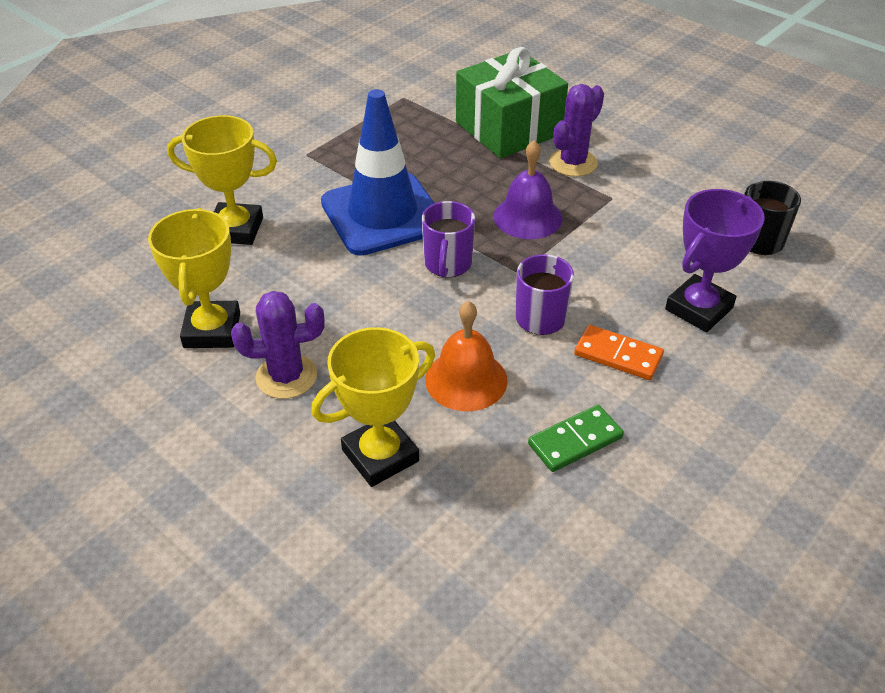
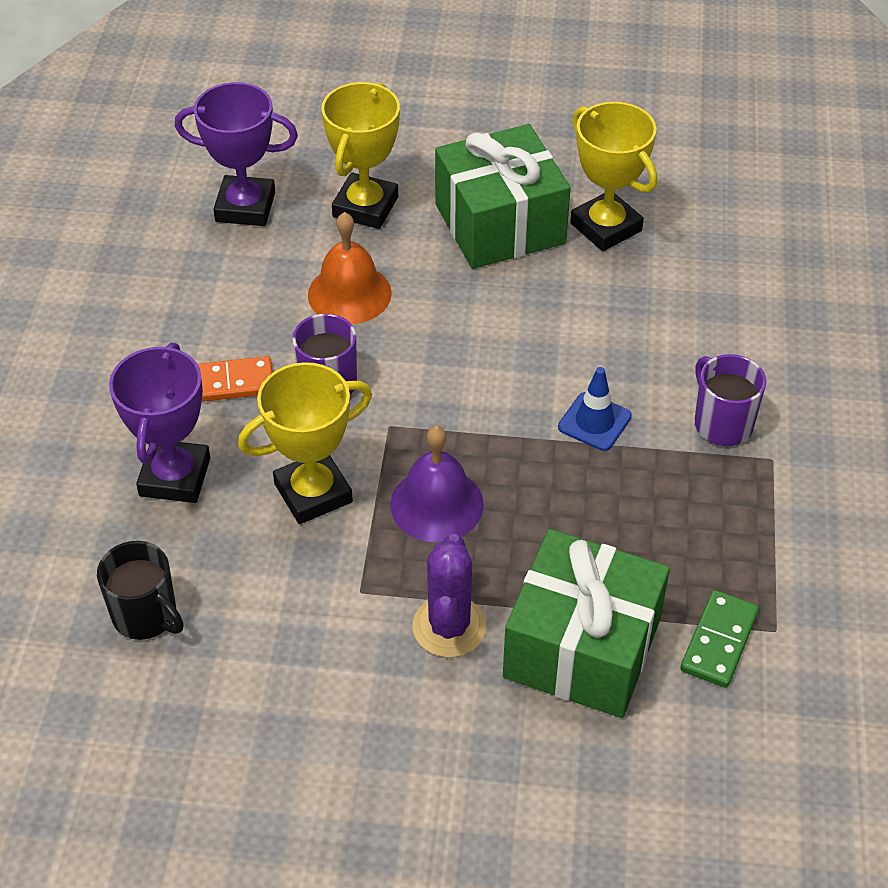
camera: 145 degrees right, 5 degrees up
yellow trophy [167,115,277,245] -> yellow trophy moved to [238,362,372,524]
purple cactus [231,291,325,399] -> green gift [435,124,571,269]
blue traffic cone [321,89,435,256] -> blue traffic cone [558,367,632,451], size x0.44
purple mug [422,201,475,278] -> purple mug moved to [695,354,766,446]
green domino [528,405,624,472] -> green domino moved to [680,590,759,688]
none -> purple trophy [175,82,298,226]

